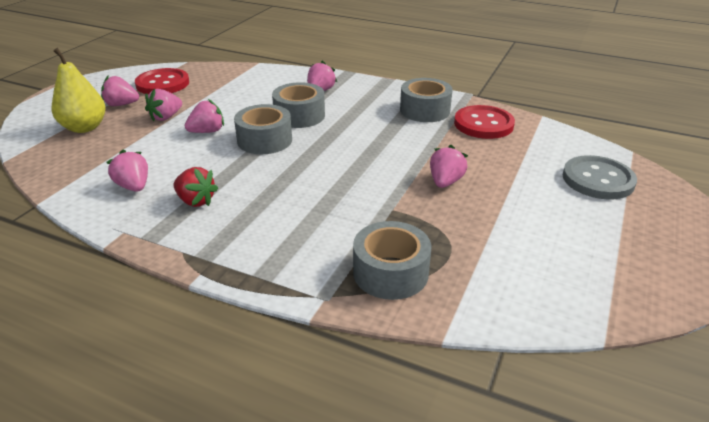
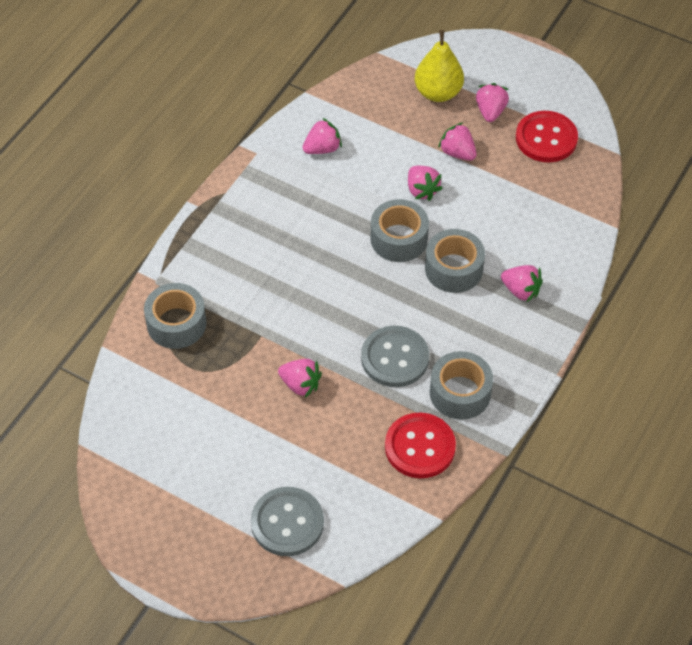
camera: 95 degrees right, 20 degrees up
red strawberry [173,167,218,207] -> none
none -> grey button [361,326,429,387]

